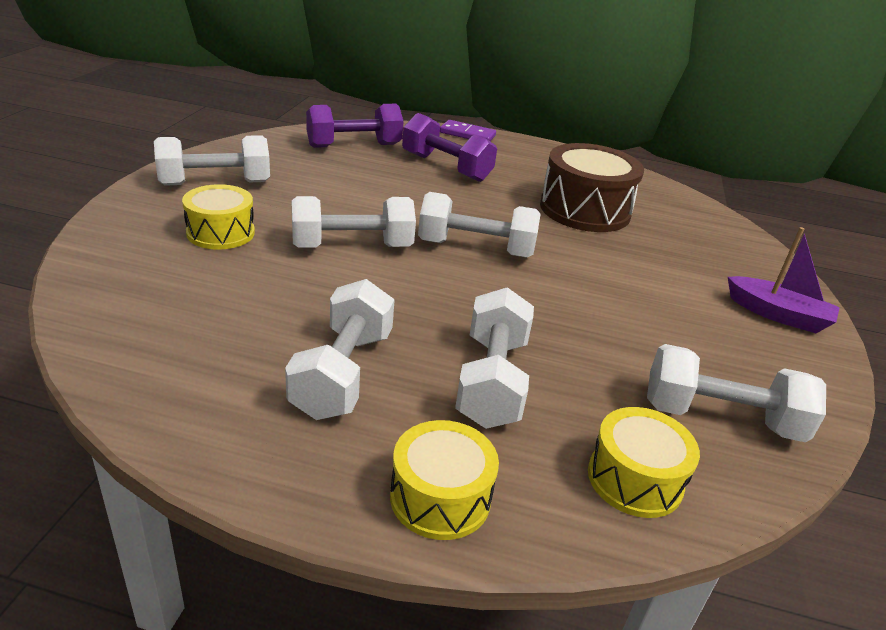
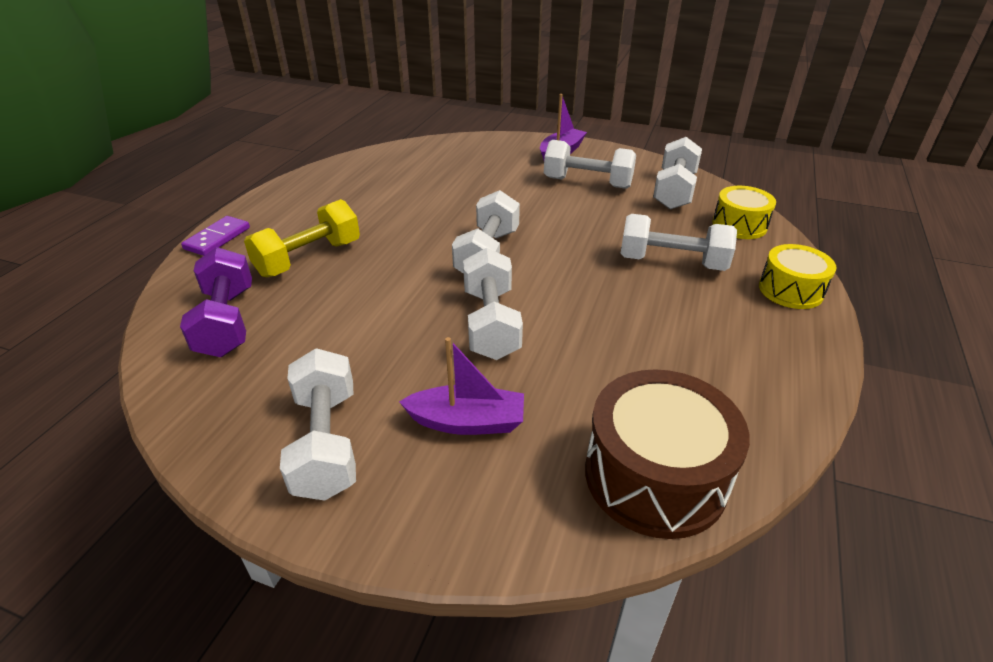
camera: 80 degrees left, 5 degrees up
yellow drum [182,184,255,250] -> purple boat [399,337,524,435]
white dumbbell [285,279,395,420] -> white dumbbell moved to [544,140,636,189]
purple dumbbell [402,113,497,182] -> yellow dumbbell [244,199,360,278]
brown drum [540,143,644,232] -> brown drum moved to [585,369,750,539]

